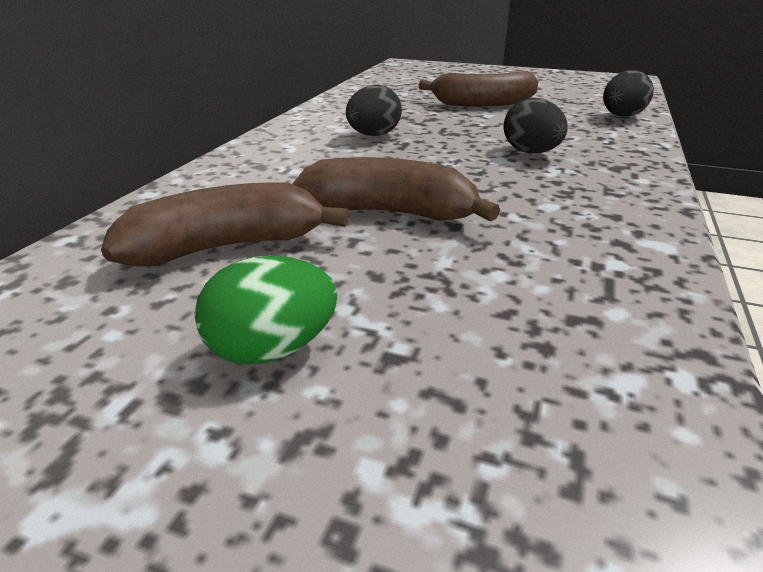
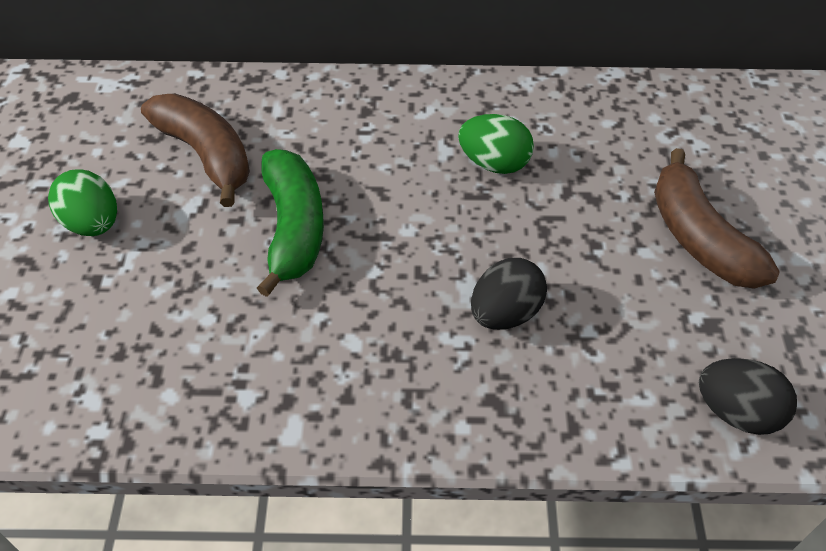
camera: 70 degrees right, 20 degrees up
brown banana [293,157,500,222] -> green banana [257,149,324,297]
black egg [346,85,402,136] -> green egg [458,114,534,174]

